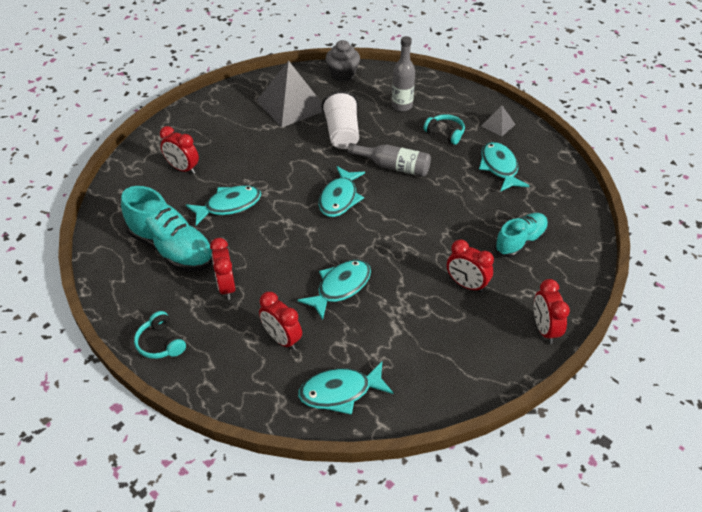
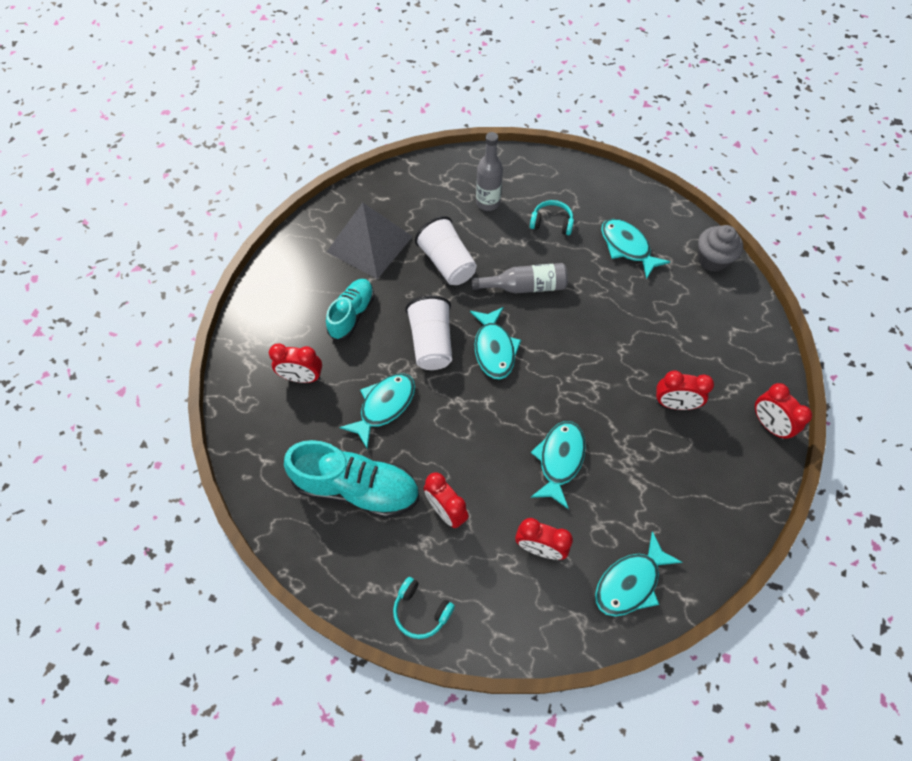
camera: 25 degrees left, 15 degrees up
grey cupcake [326,40,360,82] -> grey cupcake moved to [698,225,743,272]
grey pyramid [481,105,516,136] -> none
turquoise shoe [494,213,548,258] -> turquoise shoe moved to [326,279,374,341]
none -> white cup [405,295,452,370]

